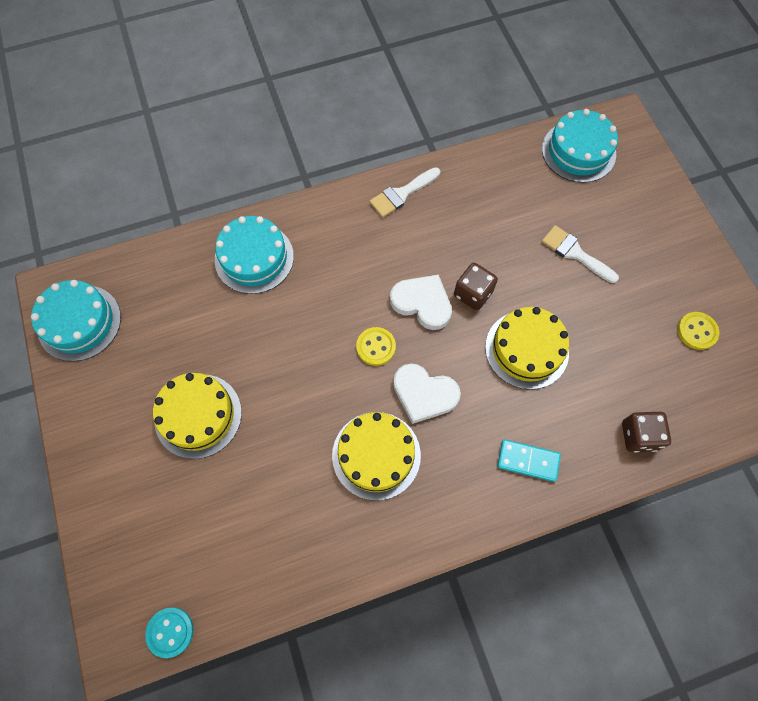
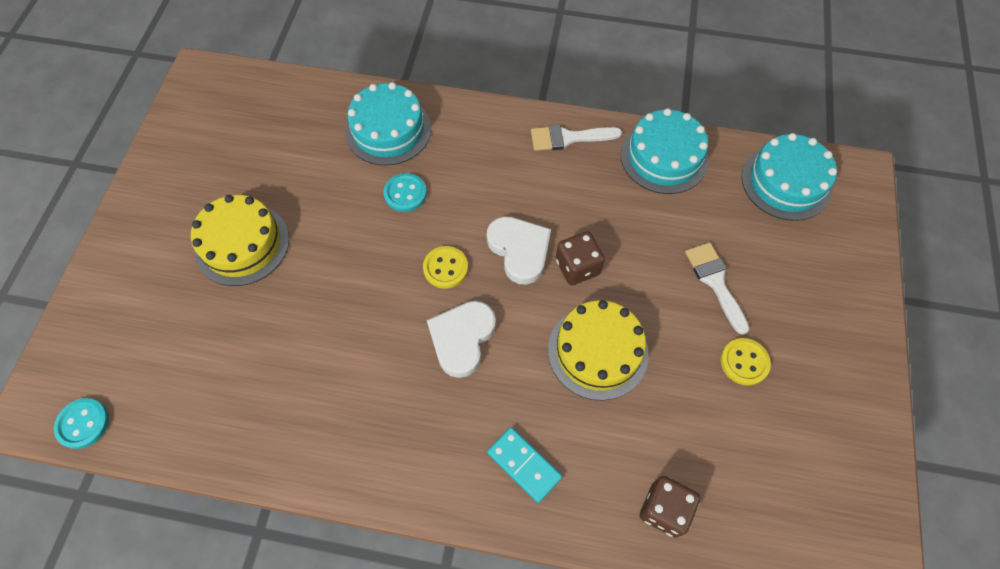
camera: 30 degrees right, 5 degrees down
turquoise cake [31,280,121,361] -> turquoise cake moved to [621,108,709,194]
yellow cake [332,412,421,501] -> none
white heart [393,363,461,424] -> white heart turned 60 degrees clockwise [427,301,496,378]
yellow button [677,312,719,350] -> yellow button moved to [720,338,771,386]
none -> turquoise button [384,173,427,212]

